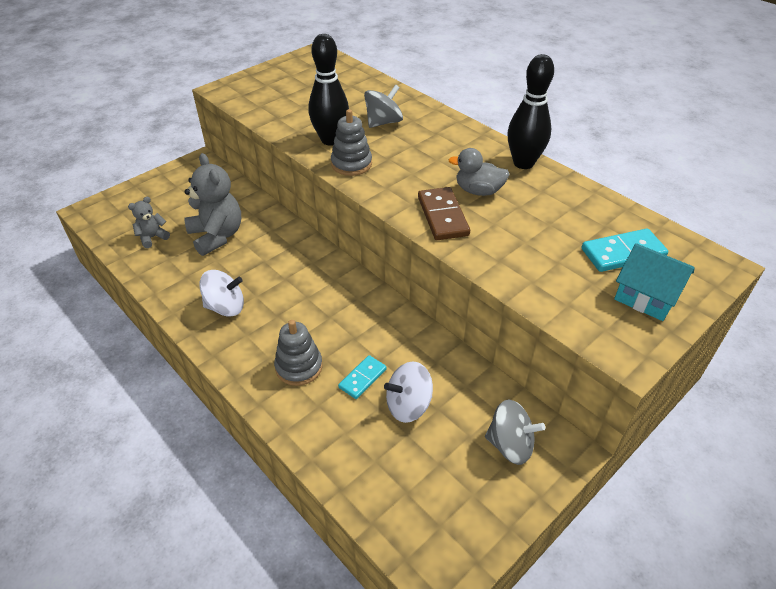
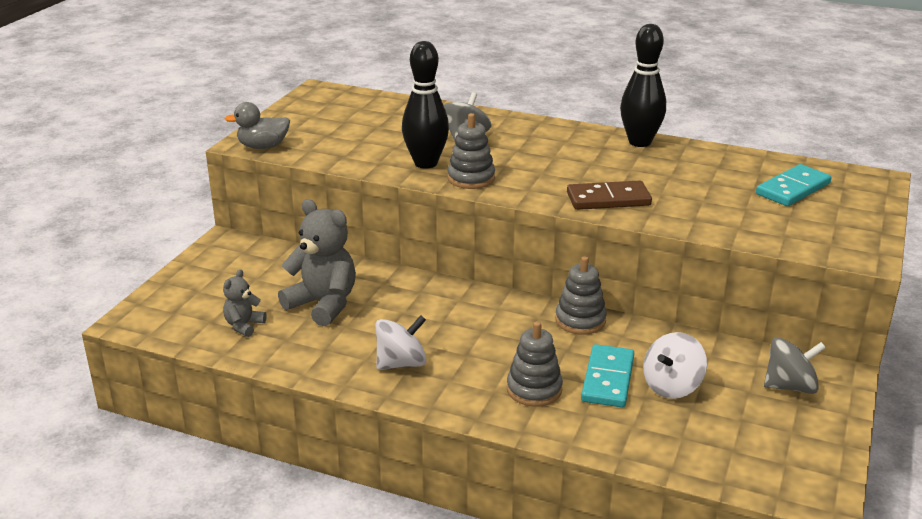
camera: 25 degrees left, 15 degrees down
turquoise domino [338,355,387,399] -> turquoise domino [581,344,634,407], size x1.57
brown domino [418,187,470,240] -> brown domino turned 60 degrees counterclockwise [567,180,652,210]
grey duck [448,148,510,196] -> grey duck moved to [225,102,290,149]
turquoise house [614,243,695,321] -> none
none -> grey stacking toy [555,256,607,335]

